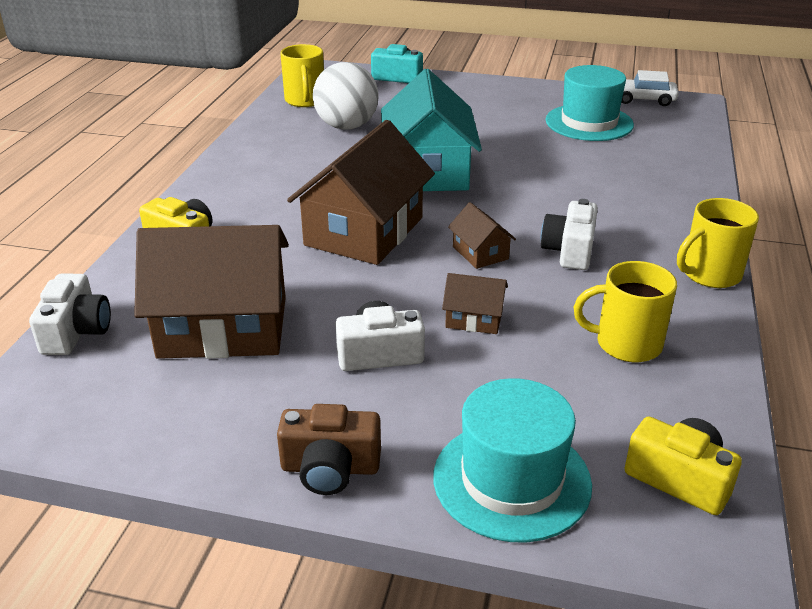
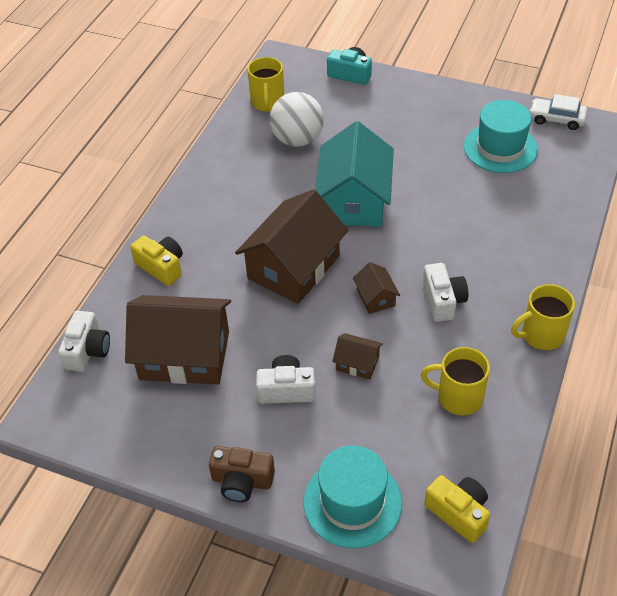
camera: 10 degrees right, 15 degrees up
white camera [541,199,598,270] -> white camera turned 150 degrees clockwise [423,263,468,322]

